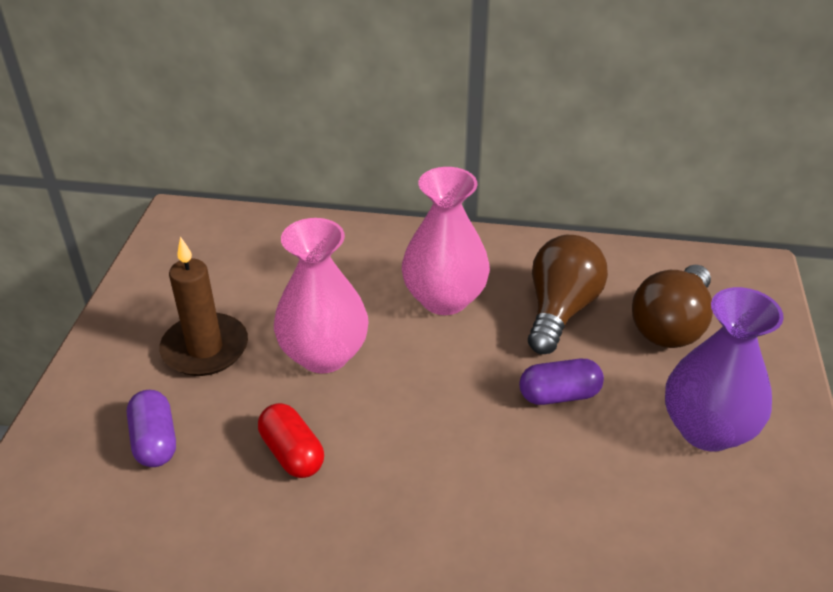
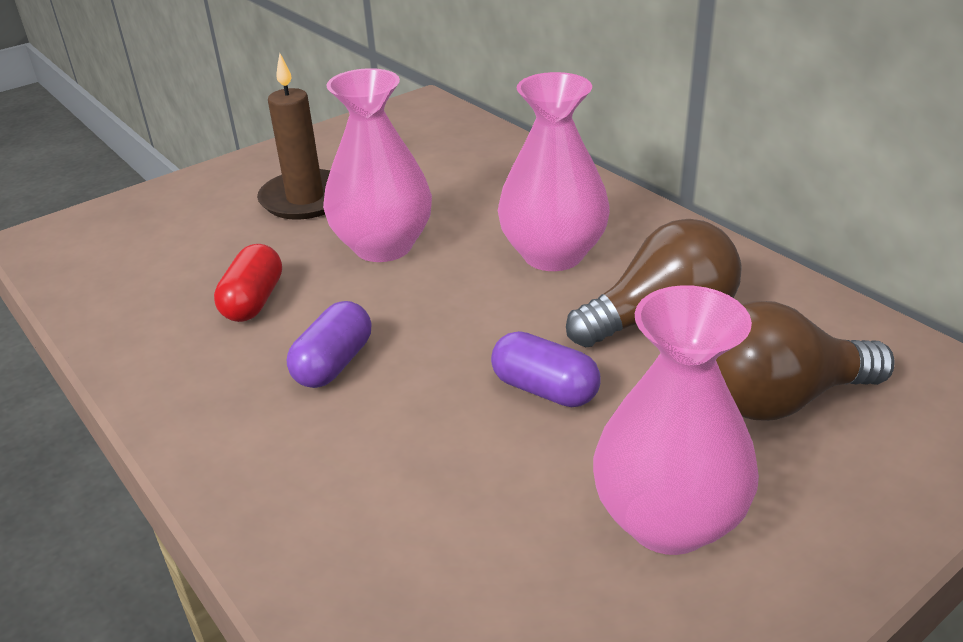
camera: 45 degrees right, 5 degrees down
purple capsule [127,390,176,467] -> purple capsule moved to [287,301,371,388]
purple vase [665,287,784,451] -> pink vase [593,285,759,555]

